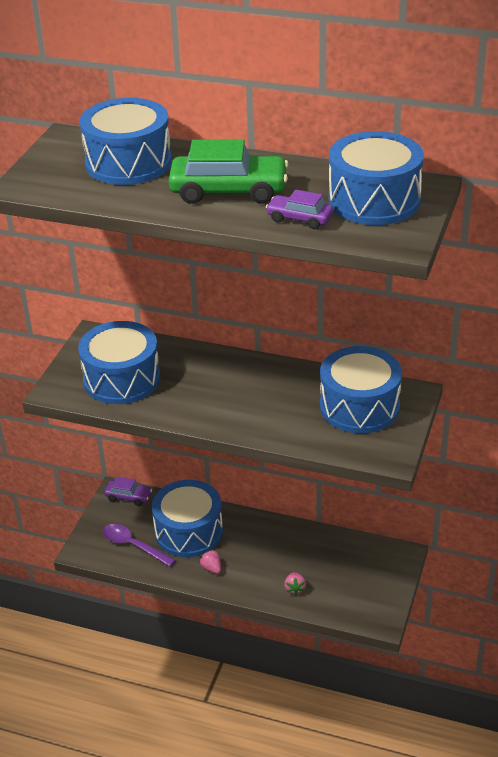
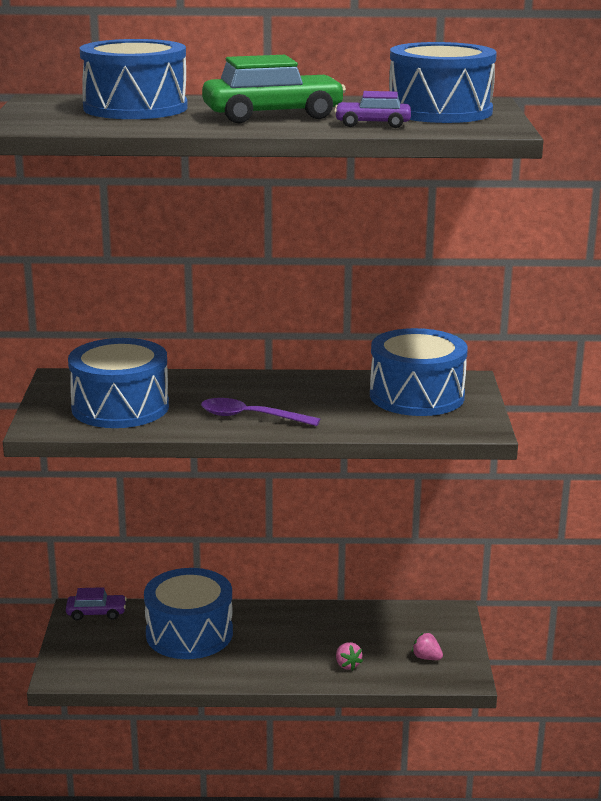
camera: 20 degrees left, 15 degrees down
purple spoon [102,524,176,567] -> purple spoon moved to [201,398,320,426]
pink strawberry [199,550,221,574] -> pink strawberry moved to [412,633,443,660]

